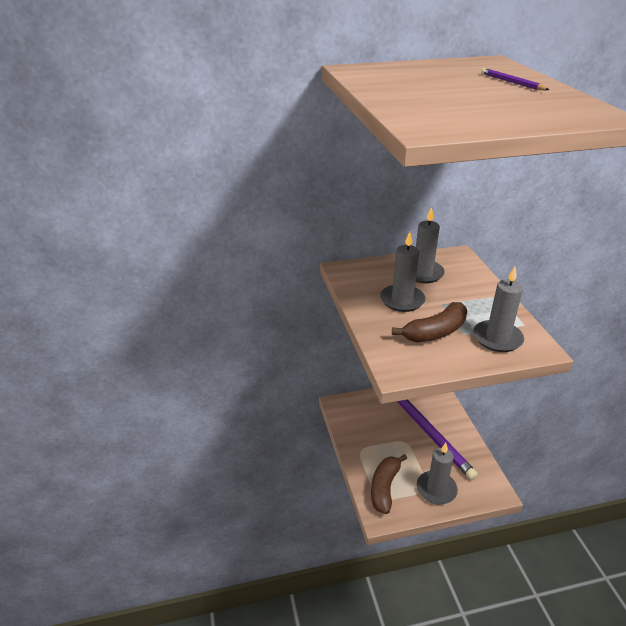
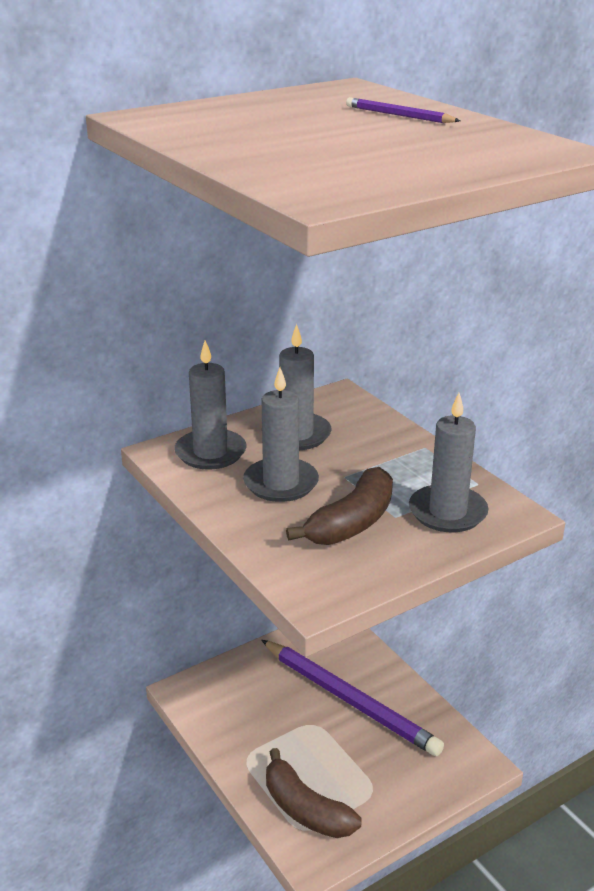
camera: 20 degrees left, 5 degrees down
brown banana [371,454,407,514] -> brown banana turned 45 degrees counterclockwise [266,748,361,838]
grey candle [416,443,458,505] -> grey candle moved to [174,340,246,470]

